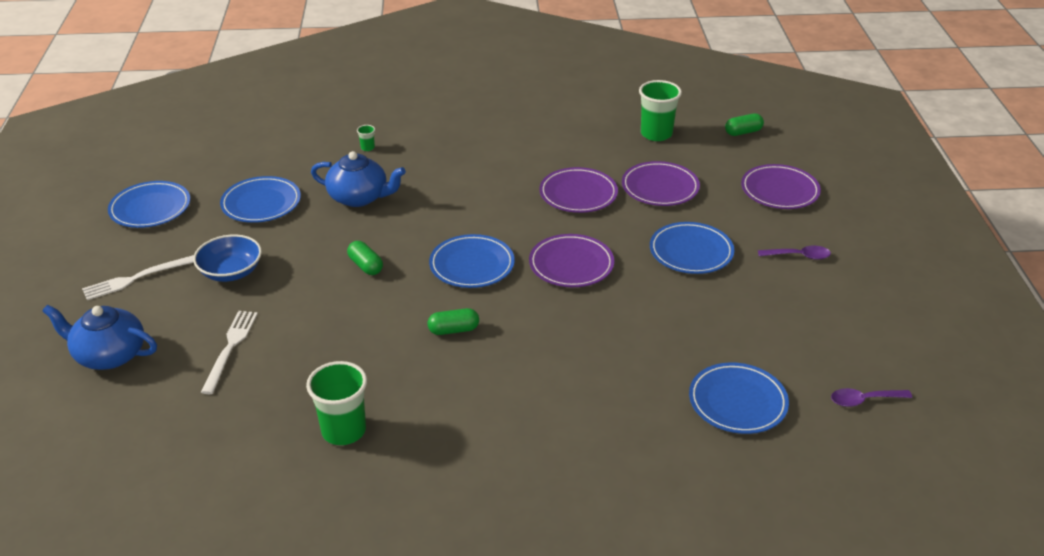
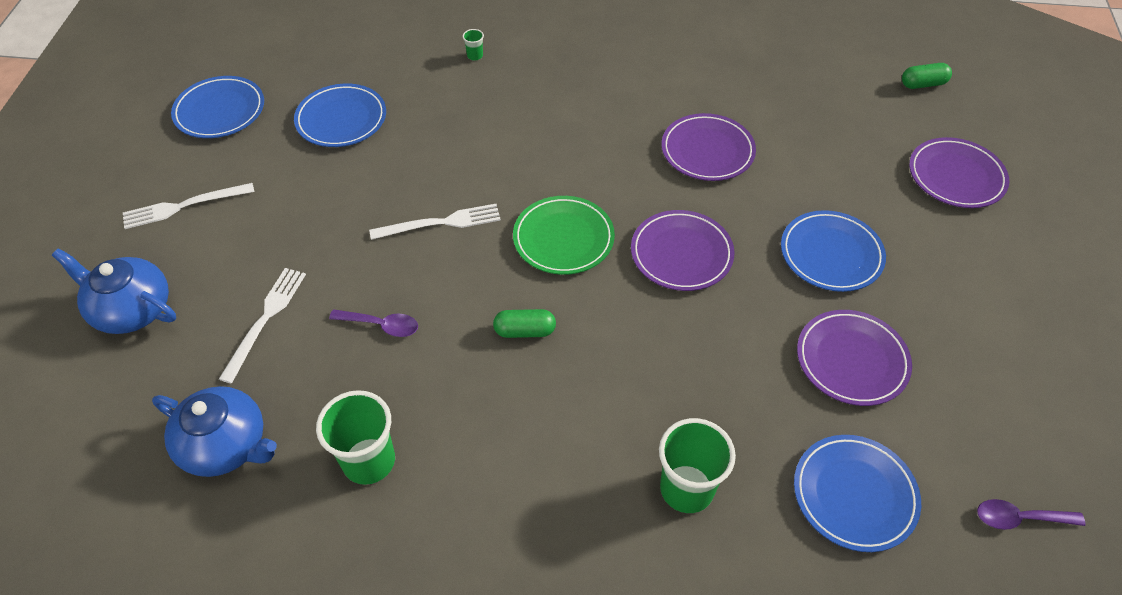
camera: 10 degrees right, 15 degrees up
blue bowl [193,234,262,282] -> none
blue teapot [311,151,406,207] -> blue teapot moved to [152,386,277,477]
green capsule [347,241,383,275] -> white fork [369,204,501,240]
blue plate [429,234,515,288] -> green plate [513,196,615,275]
purple plate [622,161,700,206] -> purple plate moved to [797,310,912,406]
green cup [639,80,682,141] -> green cup moved to [659,418,736,513]
purple spoon [758,245,831,260] -> purple spoon moved to [329,310,418,337]

